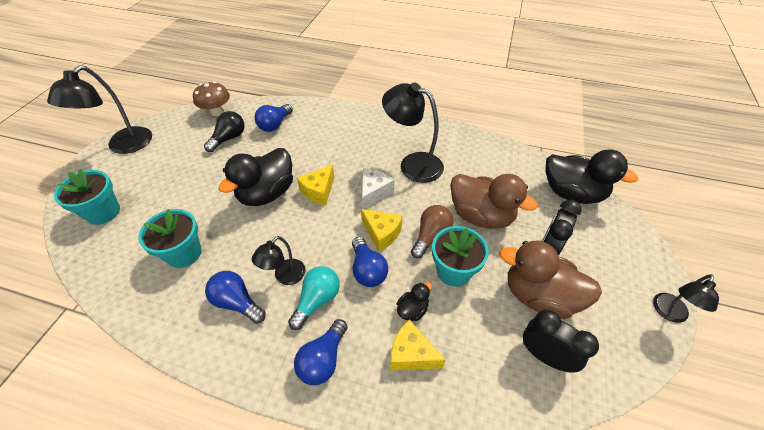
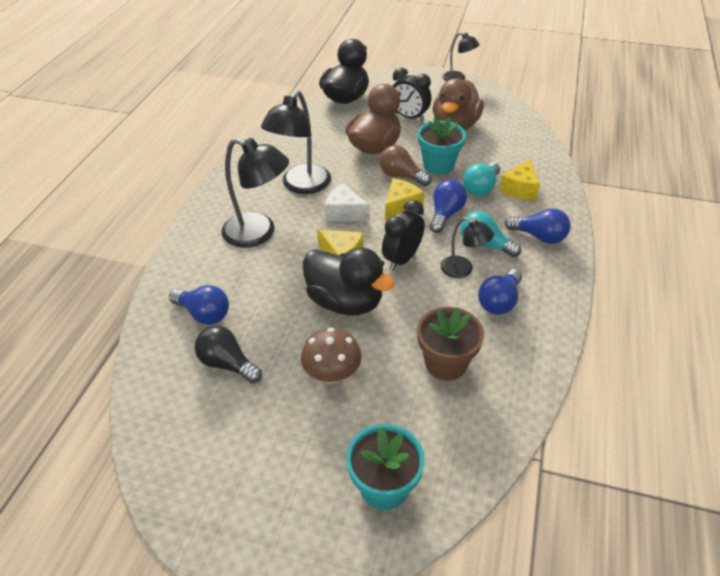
camera: 90 degrees left, 5 degrees down
black lamp [47,65,152,154] -> black lamp moved to [221,138,289,248]
turquoise flower pot [138,209,201,268] -> brown flower pot [417,307,484,381]
brown mushroom [193,81,230,116] -> brown mushroom moved to [301,328,362,383]
blue light bulb [352,237,388,287] -> blue light bulb turned 45 degrees counterclockwise [430,180,467,233]
black duck [397,282,432,321] -> turquoise light bulb [463,163,500,196]
black clock [523,310,599,373] -> black clock moved to [382,200,425,270]

